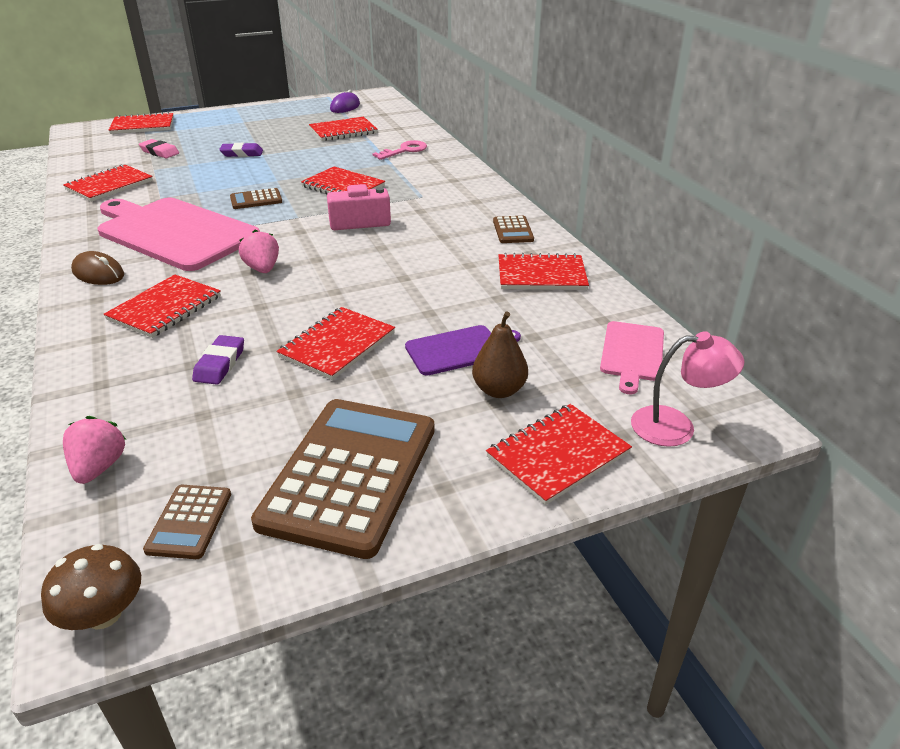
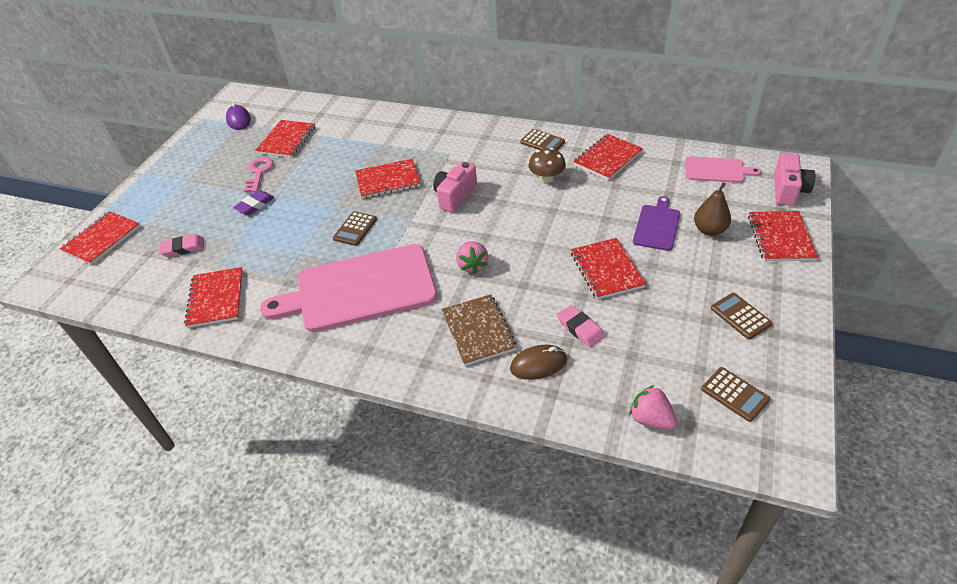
camera: 45 degrees left, 10 degrees up
brown mushroom [41,544,141,630] -> brown mushroom moved to [528,148,566,183]
brown mouse [71,251,124,285] -> brown mouse moved to [510,345,567,380]
red notebook [103,274,221,338] -> brown notebook [441,294,517,366]
purple eraser [192,335,244,385] -> pink eraser [557,305,605,347]
pink strawberry [239,230,279,273] -> pink strawberry turned 120 degrees counterclockwise [456,241,488,274]
brown calculator [251,399,434,559] -> brown calculator [711,293,772,339], size x0.44
pink key [372,140,427,160] -> pink key moved to [244,157,274,193]
pink cutting board [600,321,664,394] -> pink cutting board turned 45 degrees counterclockwise [685,156,761,183]
pink lamp [631,331,744,447] -> pink camera [774,153,816,206]

